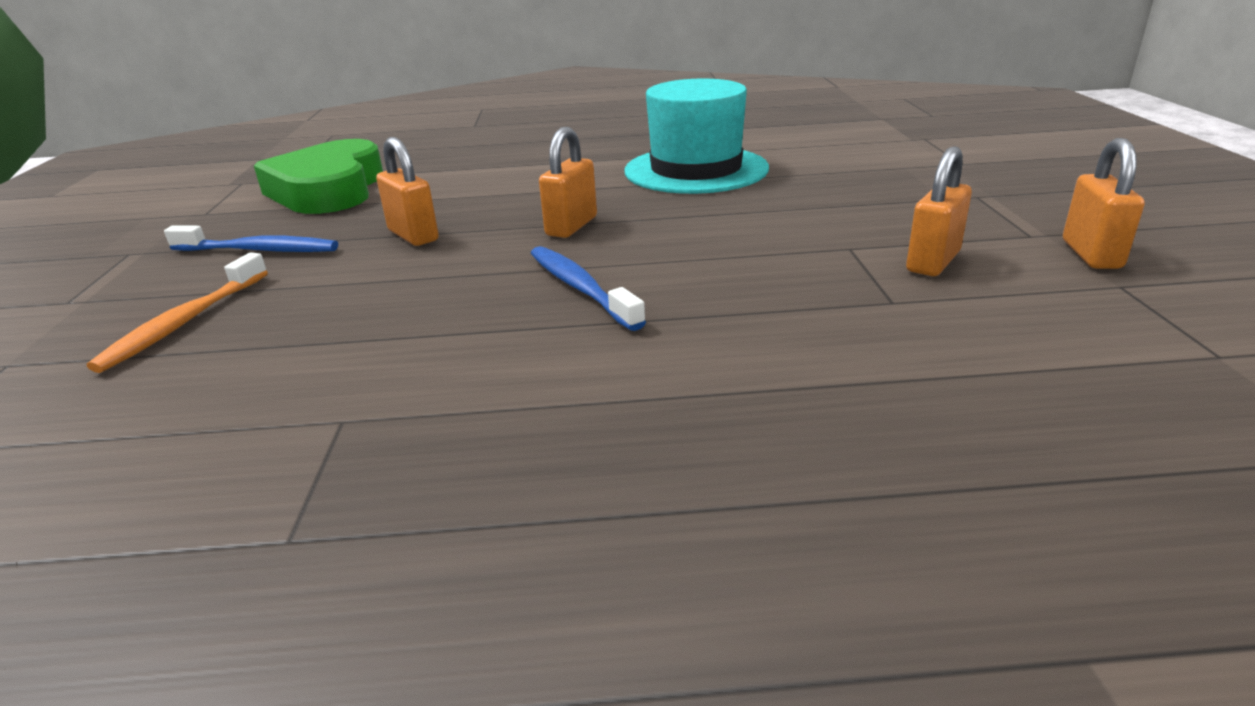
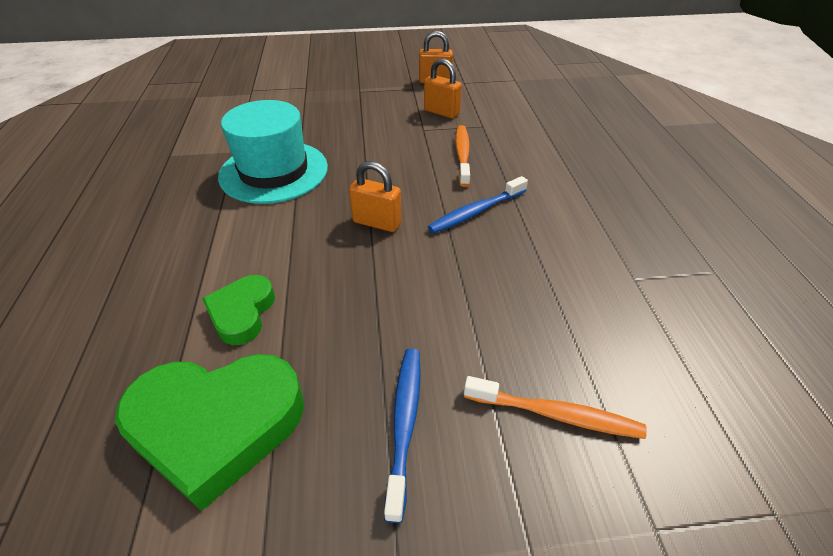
camera: 95 degrees left, 15 degrees up
orange padlock [376,137,439,246] -> none
none -> green heart [202,275,275,345]
none -> orange toothbrush [455,125,470,187]

